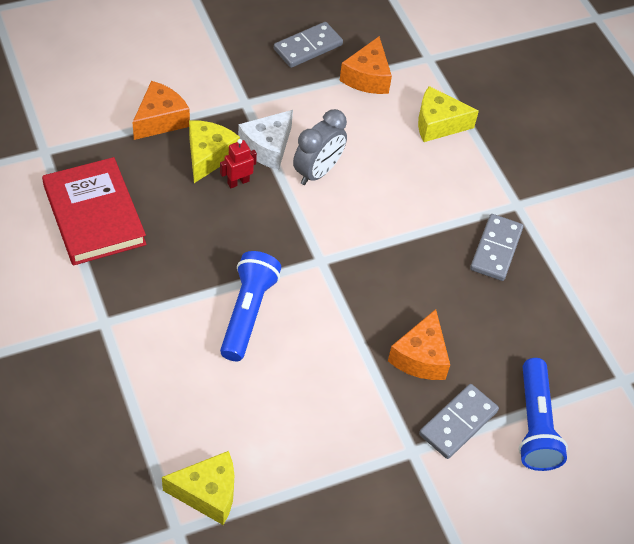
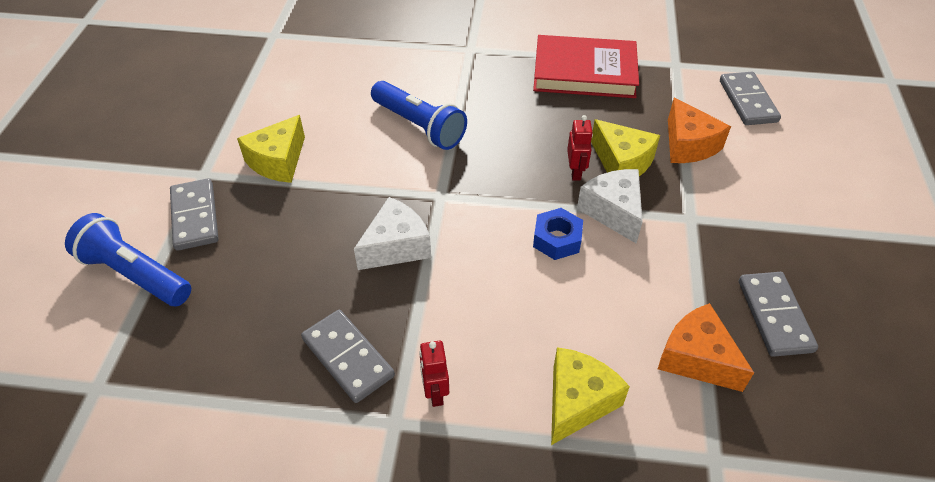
camera: 125 degrees right, 5 degrees down
yellow cheese [162,451,234,525] -> yellow cheese moved to [237,115,305,183]
grey clock [293,109,347,185] -> blue nut [533,208,583,260]
orange cheese [388,309,450,380] -> none
none -> white cheese [354,197,431,270]
none -> red robot [419,341,449,407]
none -> grey domino [720,72,781,125]

